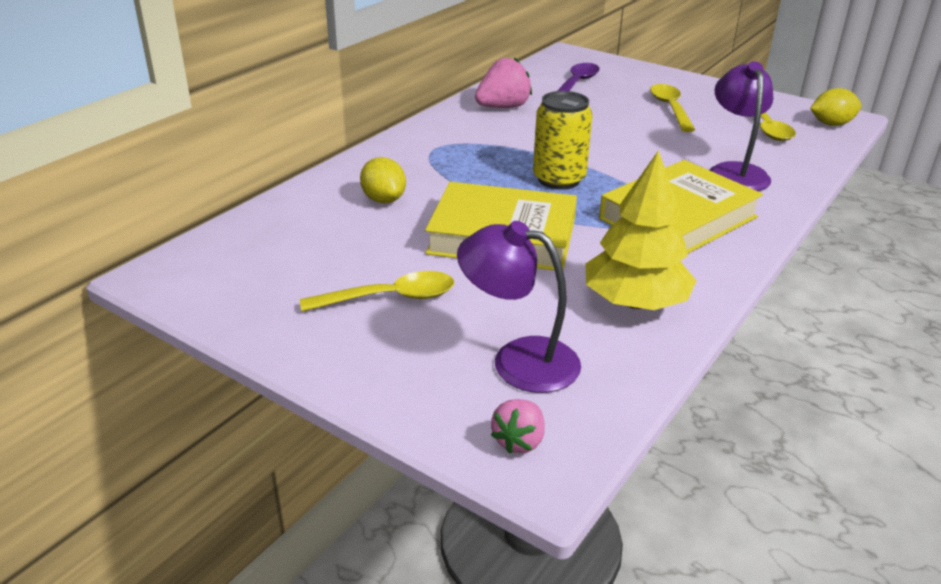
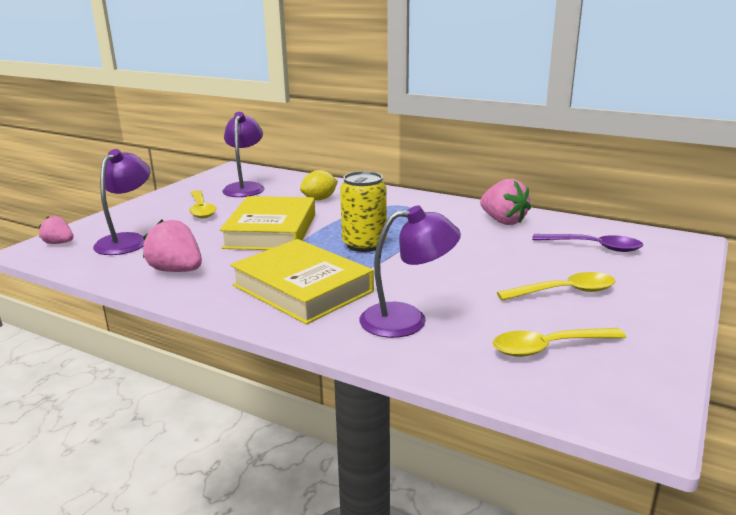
camera: 85 degrees right, 10 degrees down
yellow tree [585,150,696,310] -> pink strawberry [143,219,202,272]
yellow lemon [810,88,862,126] -> none
none -> purple lamp [222,112,264,197]

